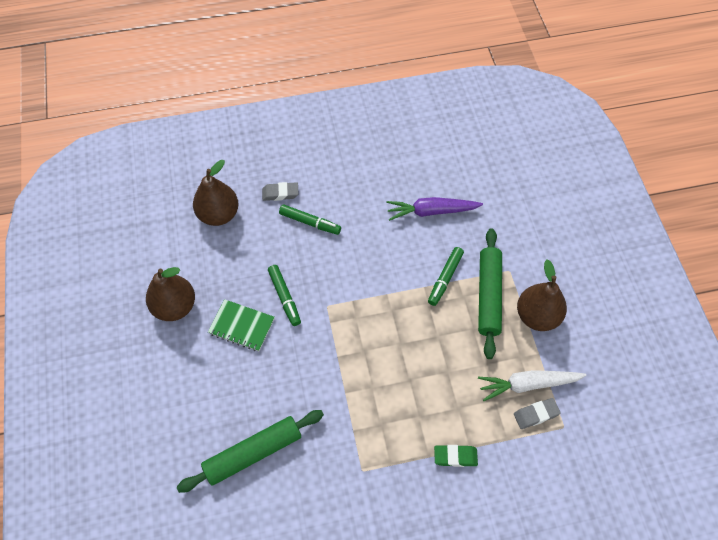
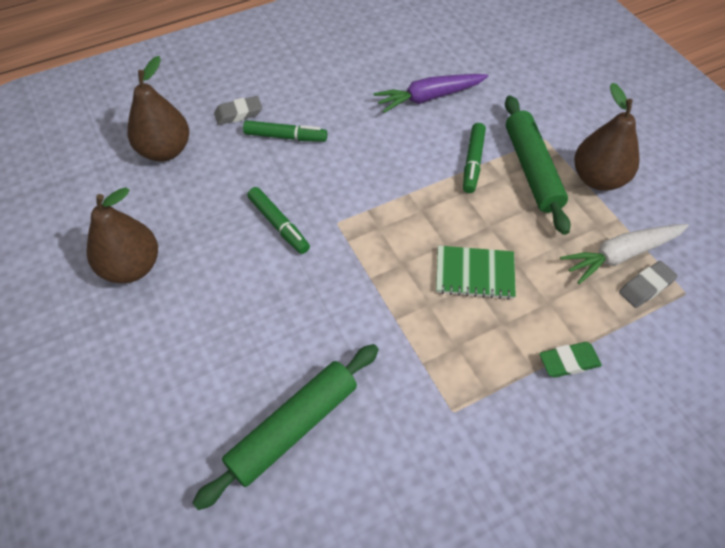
camera: 15 degrees left, 5 degrees down
green notebook [208,299,275,351] -> green notebook moved to [436,245,516,300]

